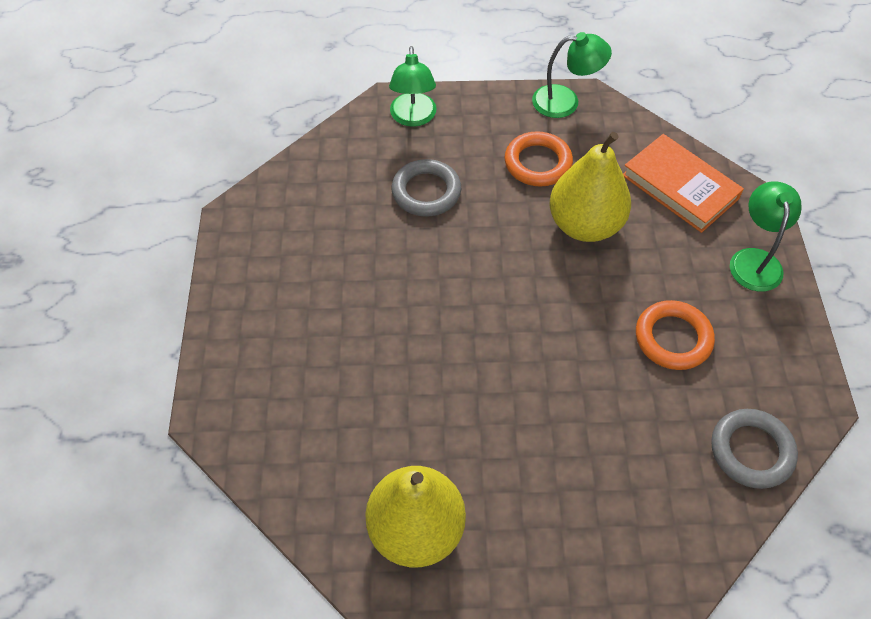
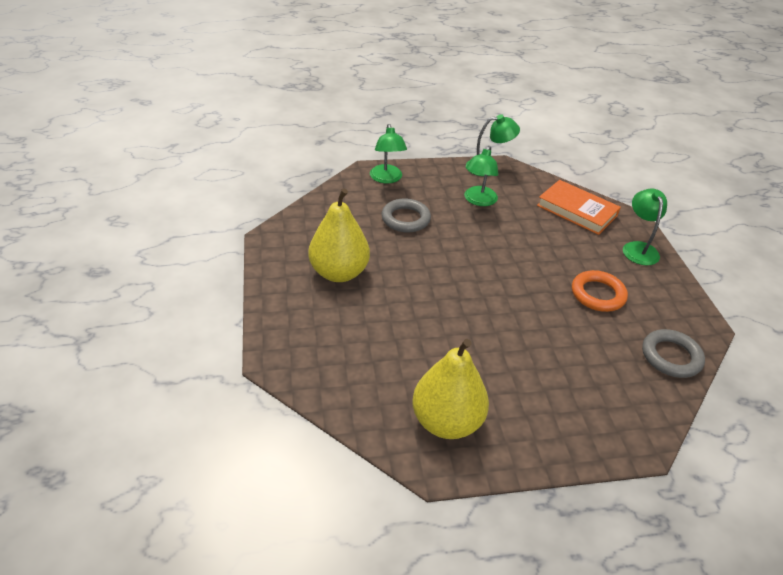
camera: 10 degrees left, 15 degrees down
orange ring [505,131,573,186] -> green lamp [464,146,498,206]
yellow pear [549,132,631,242] -> yellow pear moved to [308,188,370,282]

